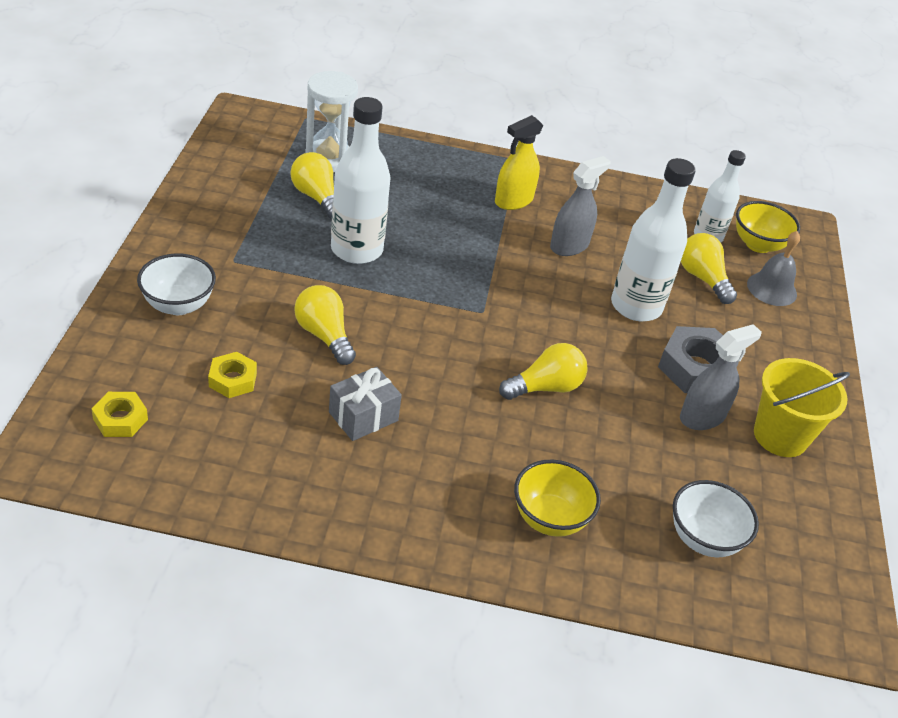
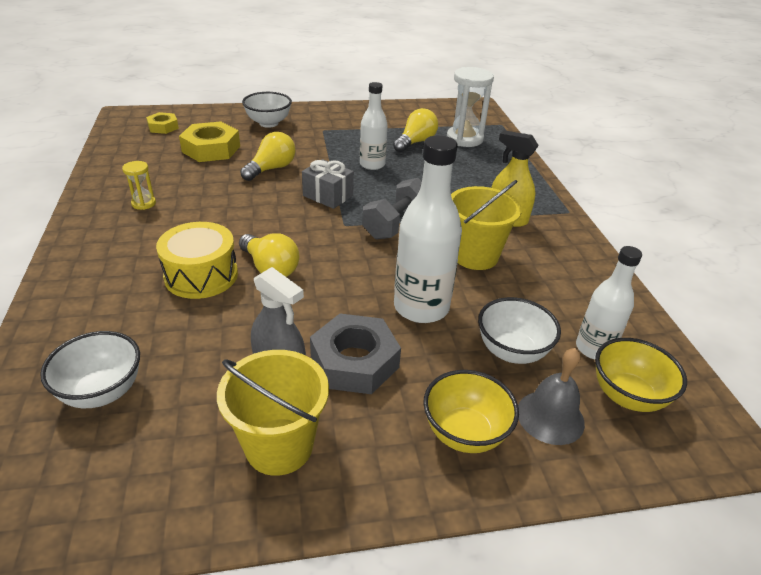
camera: 75 degrees right, 5 degrees down
yellow nut [208,352,257,398] -> yellow nut [179,121,240,162], size x1.73
grey gift [329,367,402,441] -> grey gift moved to [302,159,354,209]
white bottle [331,97,391,264] -> white bottle [360,82,388,170], size x0.63
yellow bowl [514,460,601,537] -> yellow bowl moved to [423,370,519,453]
grey spray bottle [550,156,611,256] -> yellow bucket [451,180,522,270]
yellow light bulb [681,233,737,304] -> white bowl [478,297,561,364]
none -> yellow hourglass [122,161,156,210]
none -> yellow drum [156,222,238,299]
none -> grey dumbbell [362,178,422,240]

